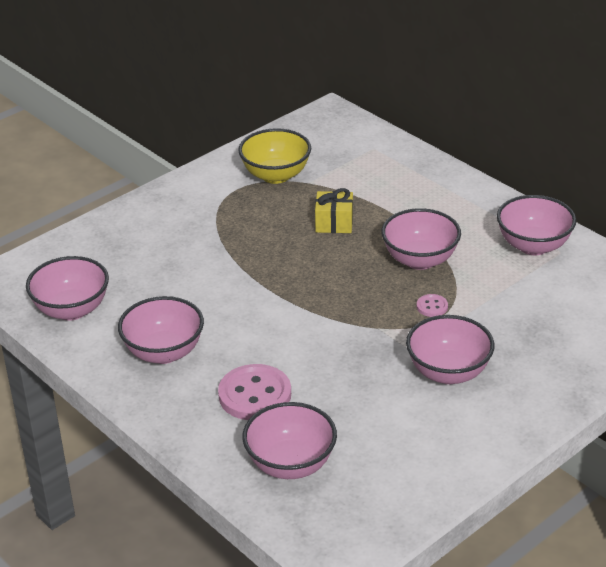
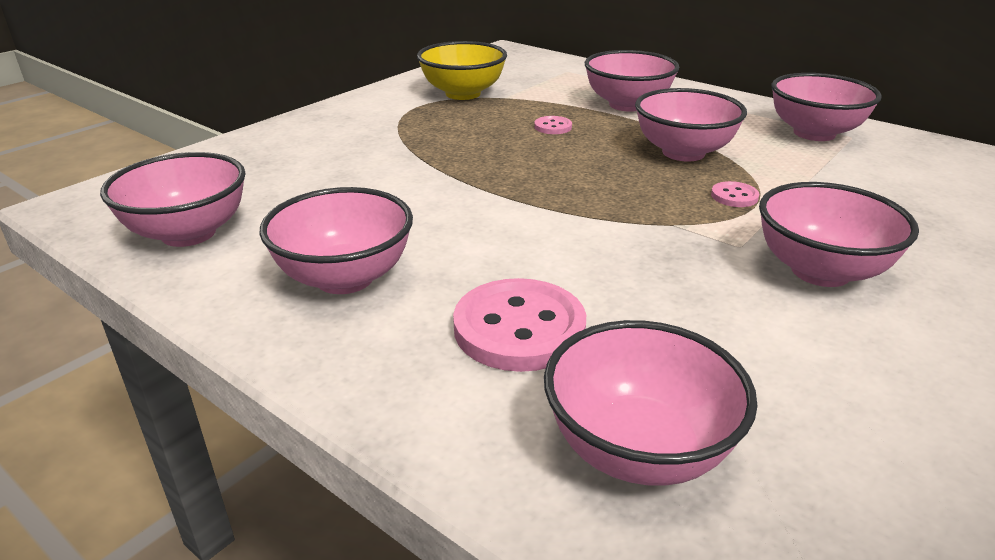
camera: 10 degrees left, 5 degrees down
yellow gift [315,188,353,233] -> pink button [534,116,572,134]
none -> pink bowl [584,50,679,112]

